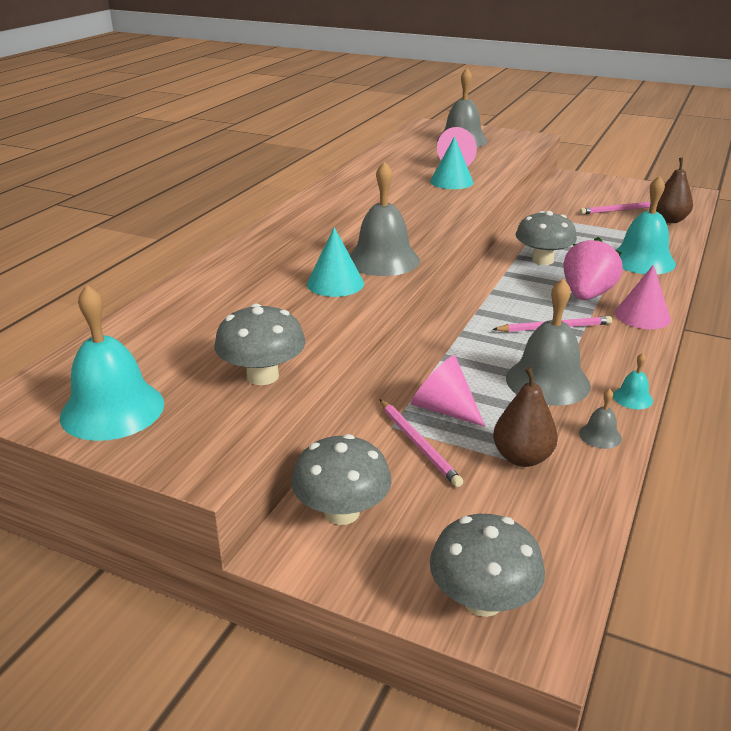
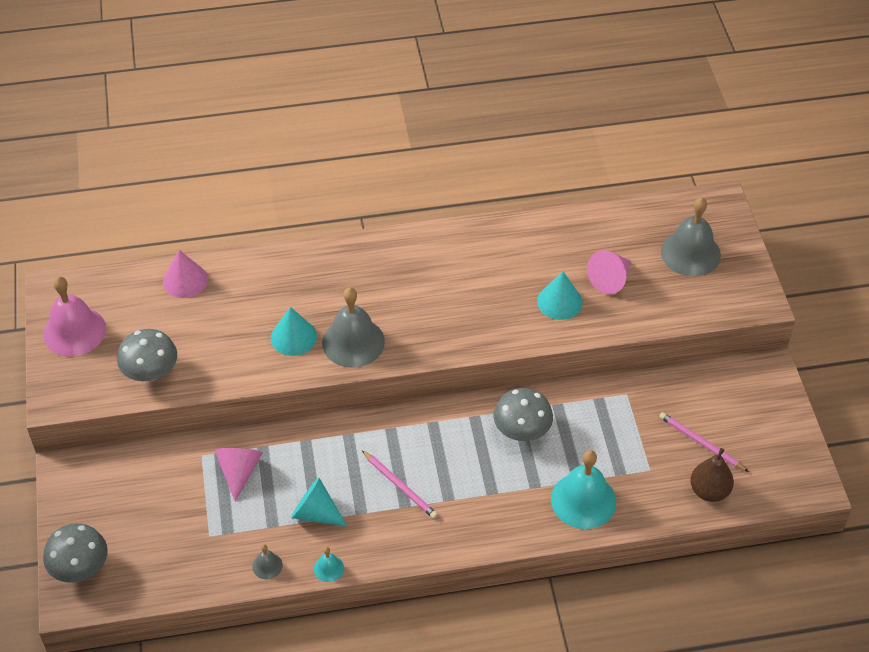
camera: 55 degrees right, 20 degrees up
turquoise bell [60,285,164,441] -> pink bell [43,277,106,356]
grey mushroom [291,434,392,525] -> none
pink pencil [379,399,463,487] -> none
brown pear [493,367,558,467] -> none
grey bell [506,278,591,406] -> turquoise cone [291,477,347,527]
pink strawberry [563,237,623,300] -> none
pink cone [615,264,671,329] -> pink cone moved to [163,250,208,298]

